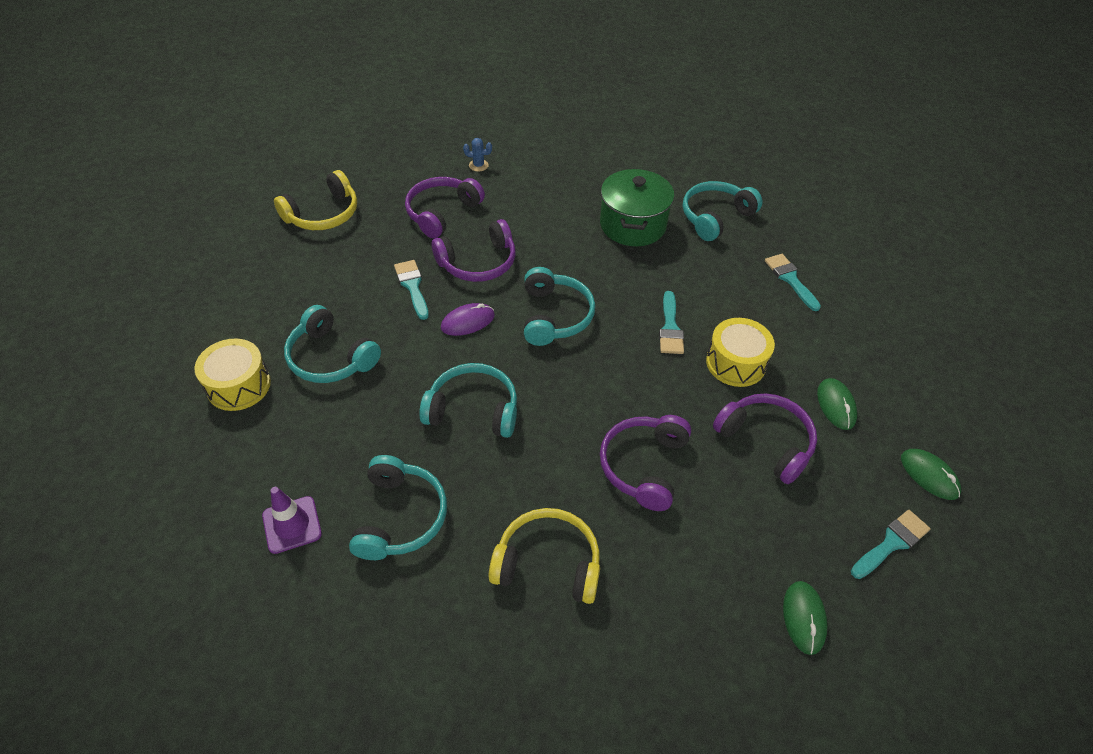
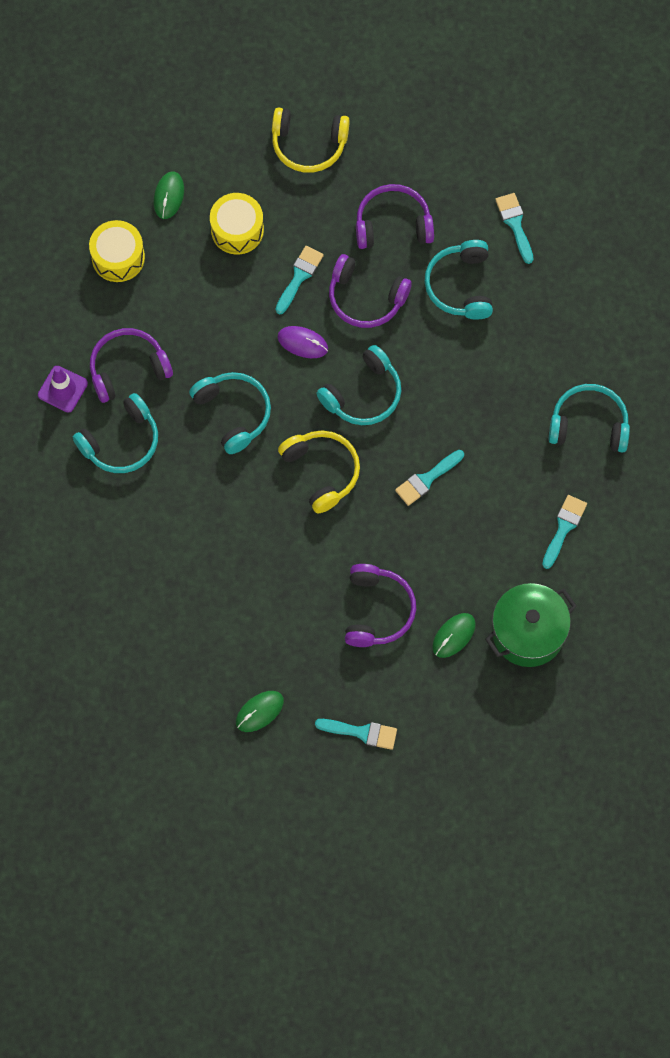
camera: 50 degrees right, 20 degrees up
turquoise headphones [284,305,381,383] -> turquoise headphones moved to [424,240,493,320]
blue cactus [463,138,492,172] -> none
yellow headphones [489,508,600,604] -> yellow headphones moved to [278,431,360,513]
green pot [600,169,674,246] -> green pot moved to [485,583,577,667]
purple headphones [600,415,691,511] -> purple headphones moved to [90,328,173,403]
yellow drum [706,318,775,387] -> yellow drum moved to [210,193,264,255]
green mouse [901,449,961,500] -> green mouse moved to [154,172,184,219]
none -> turquoise brush [495,193,533,264]

